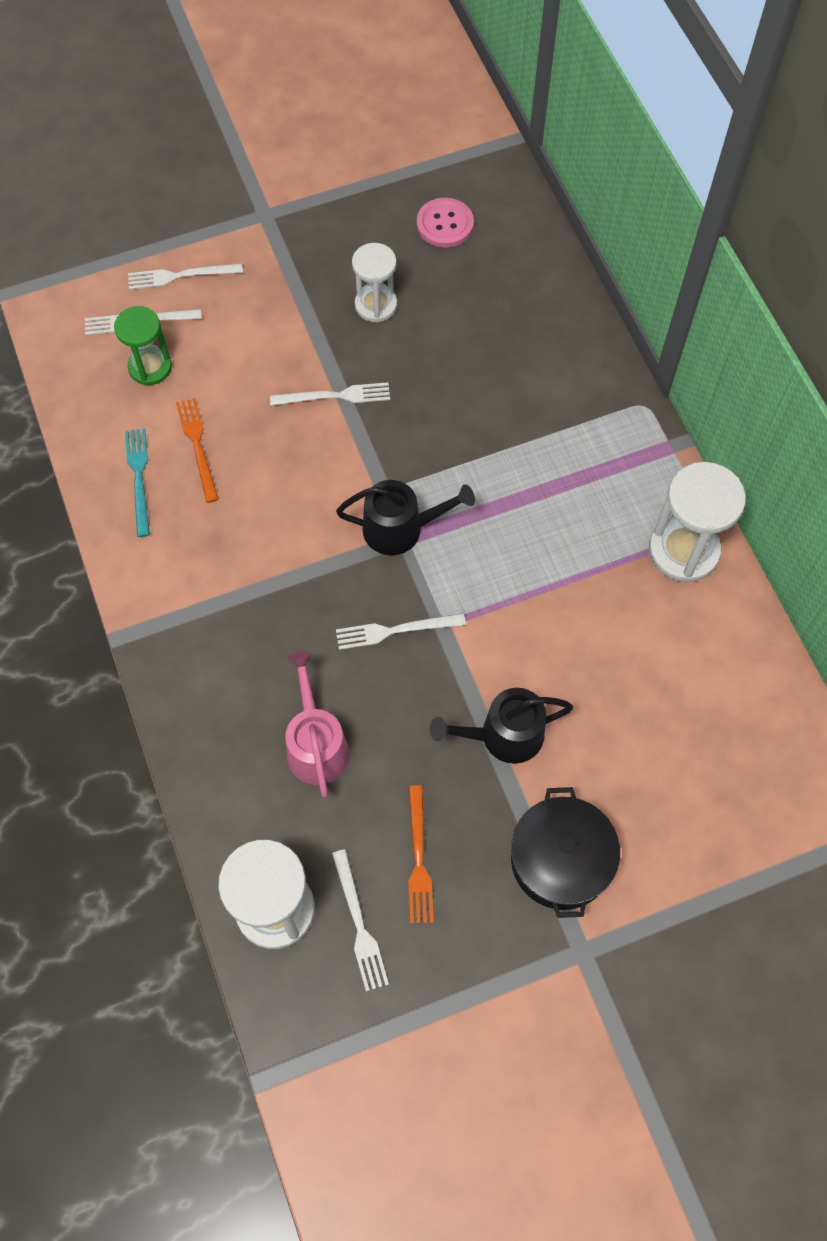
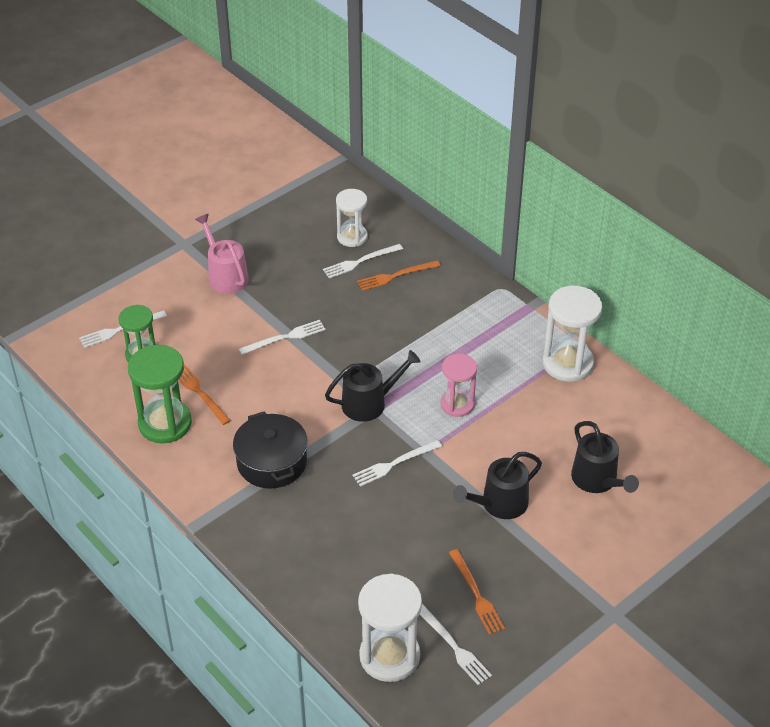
camera: 20 degrees left, 20 degrees down
turquoise fork [125,428,150,537] -> green hourglass [128,345,192,443]
white fork [128,263,243,290] -> white fork moved to [323,244,403,278]
pink watering can [285,651,349,798] -> pink watering can moved to [195,214,249,294]
white hourglass [352,243,397,322] -> white hourglass moved to [336,189,368,247]
pink button [417,198,474,247] -> none
black pot [511,787,620,918] -> black pot moved to [233,411,308,489]
none -> orange fork [357,260,440,291]
none -> pink hourglass [441,354,477,417]
none -> black watering can [571,421,639,493]

